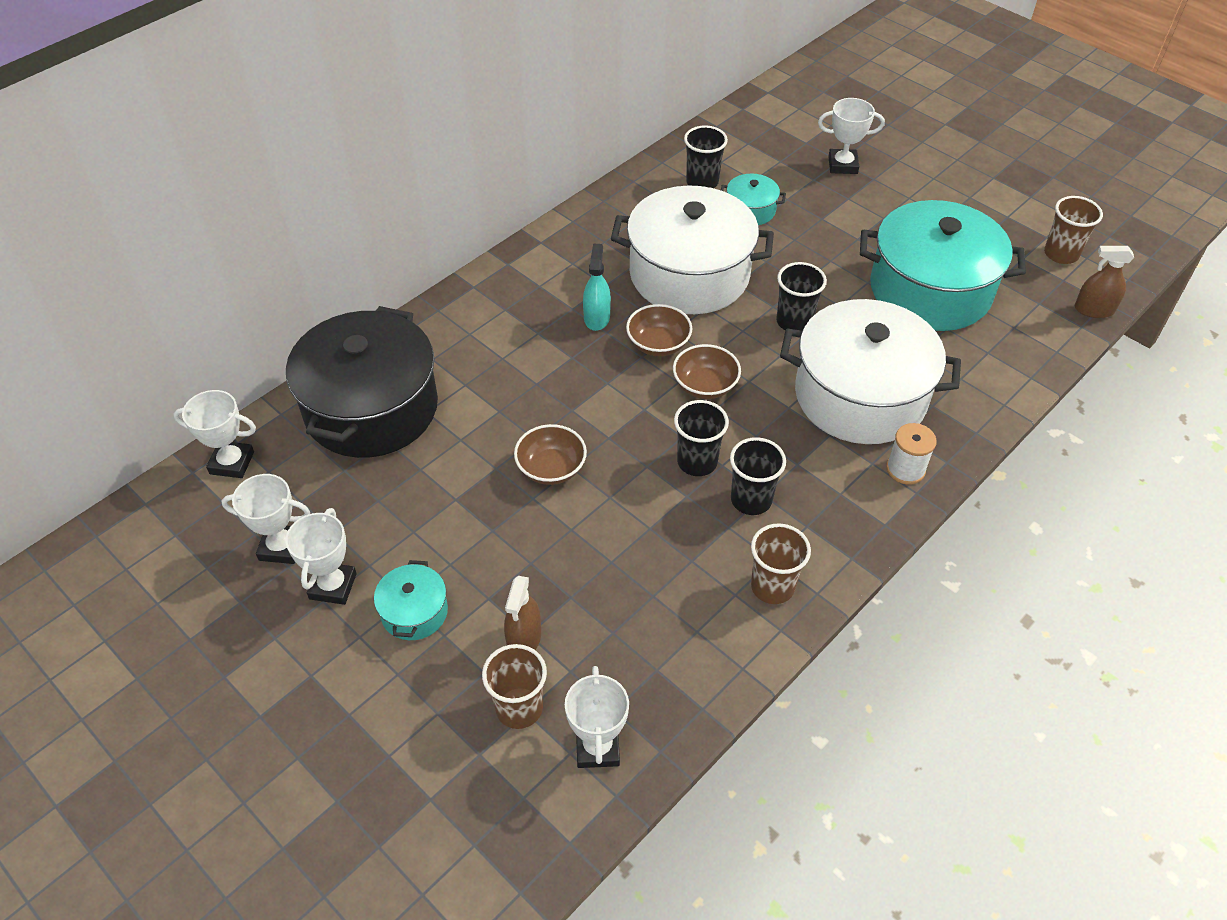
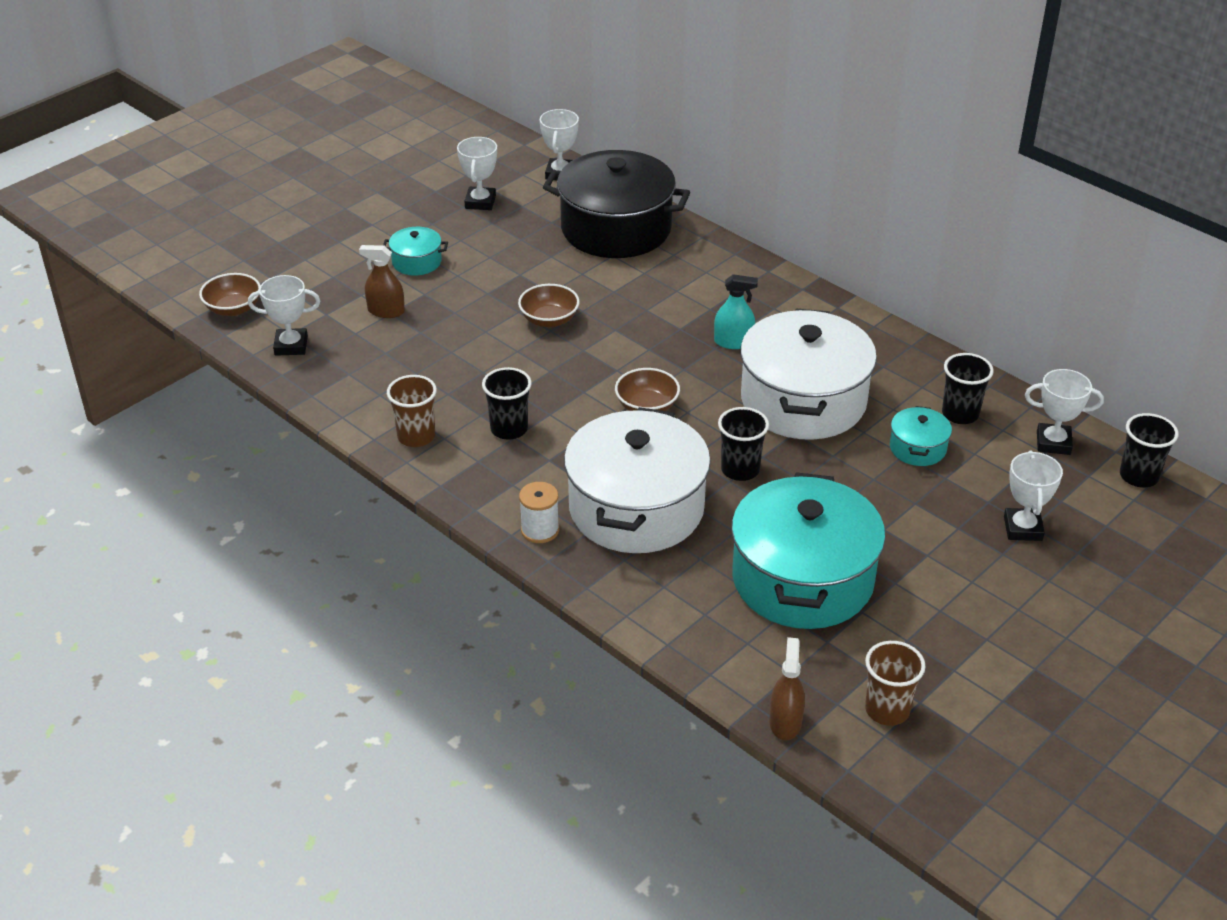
camera: 90 degrees right, 10 degrees down
white trophy [286,508,357,605] -> white trophy moved to [1025,369,1104,455]
brown cup [482,644,547,729] -> none
brown bowl [626,304,692,356] -> brown bowl moved to [199,273,261,316]
black cup [674,400,729,476] -> black cup moved to [1120,413,1178,487]

